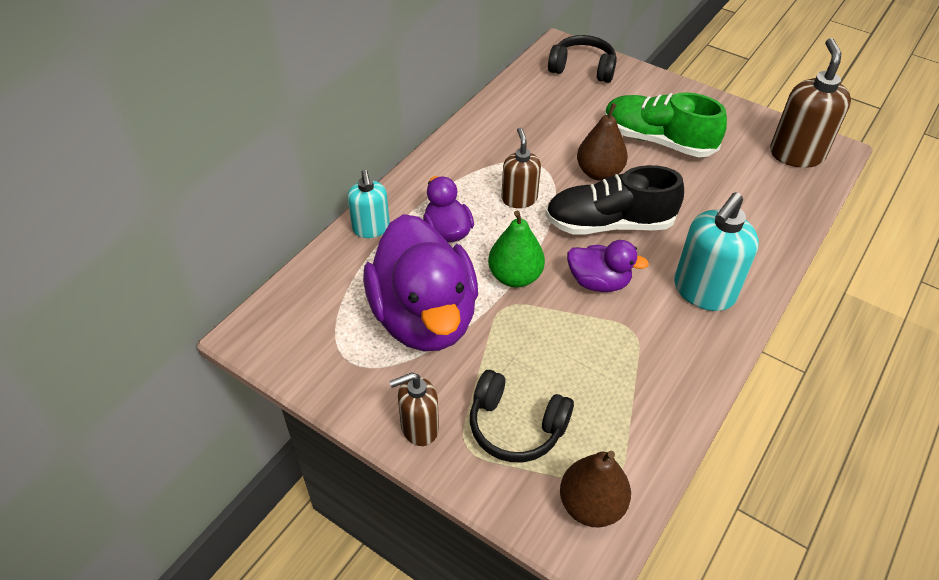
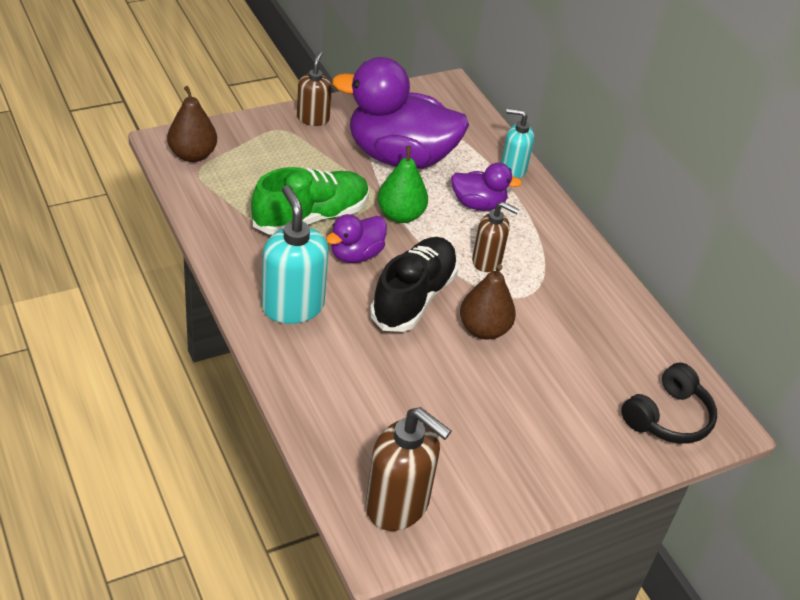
camera: 115 degrees right, 5 degrees down
black headphones [470,370,574,462] -> none
green shoe [605,92,727,157] -> green shoe moved to [251,167,369,235]

